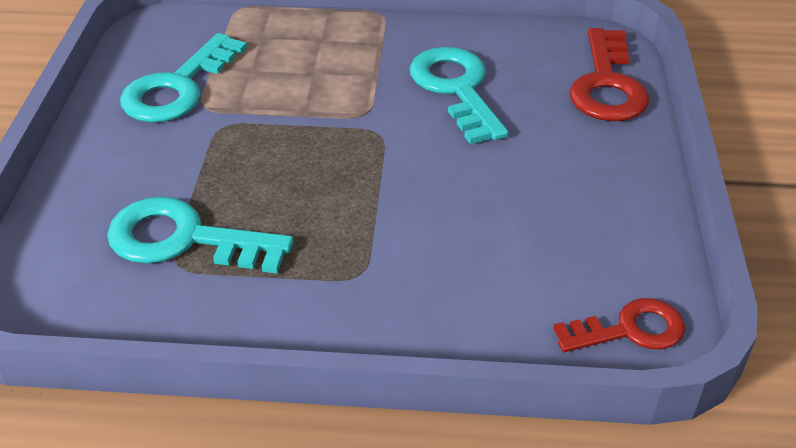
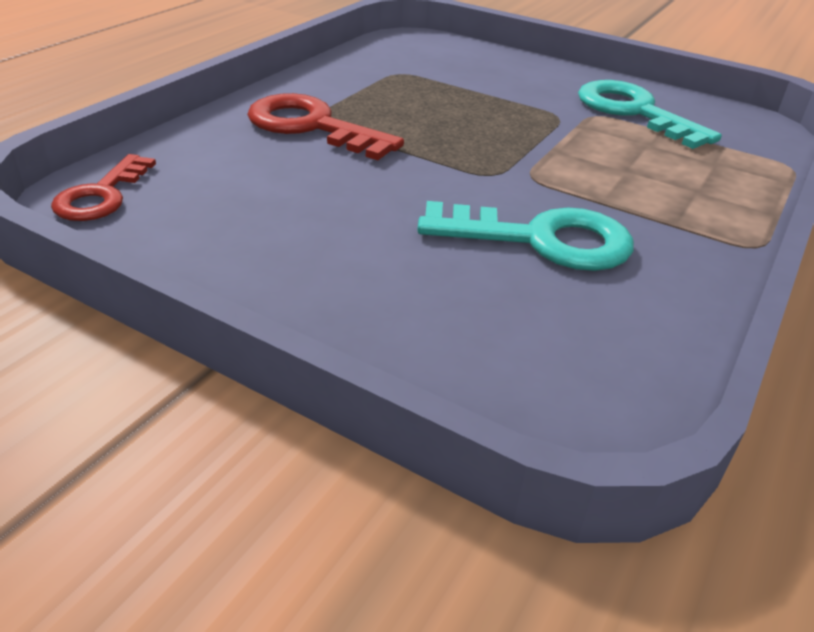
camera: 115 degrees right, 5 degrees down
turquoise key [107,196,294,274] -> none
red key [569,28,650,122] -> red key moved to [247,93,404,160]

